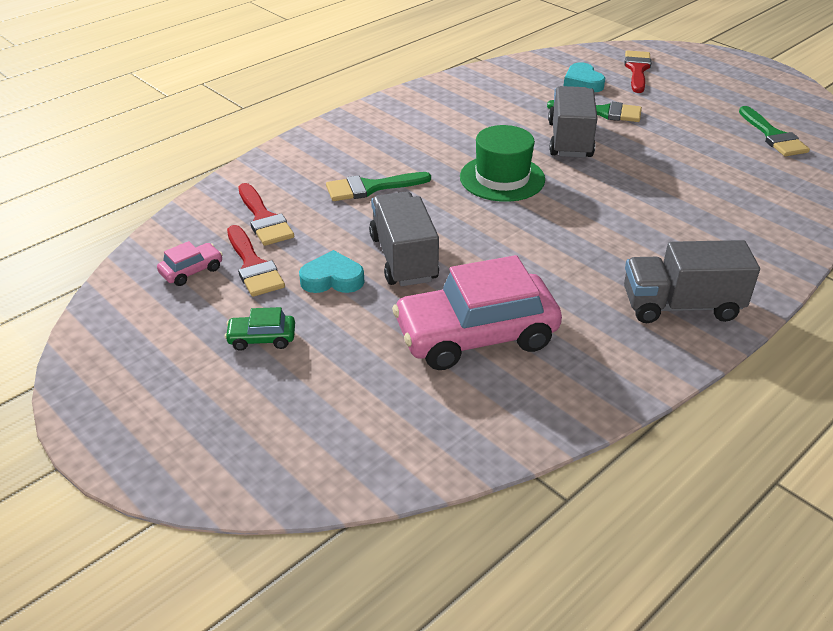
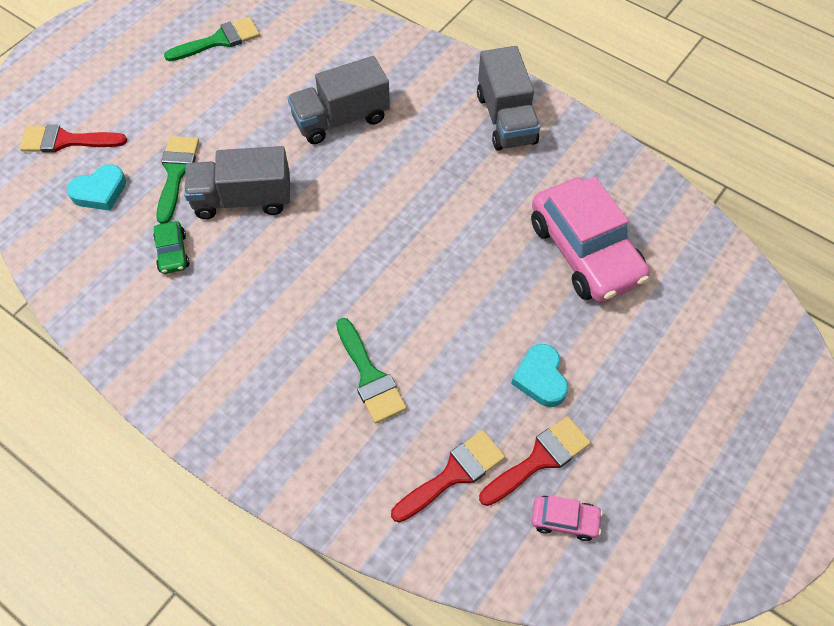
camera: 100 degrees left, 20 degrees up
pink car [157,241,223,286] -> pink car turned 150 degrees clockwise [531,495,603,541]
green car [225,307,295,351] -> green car moved to [153,221,189,274]
grey truck [369,192,439,286] -> grey truck moved to [287,56,390,144]
green hat [460,125,545,202] -> none

